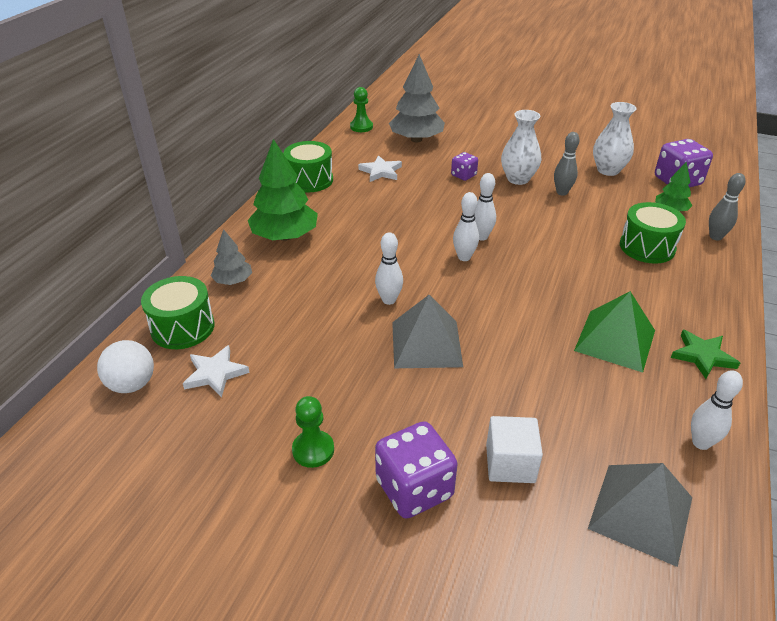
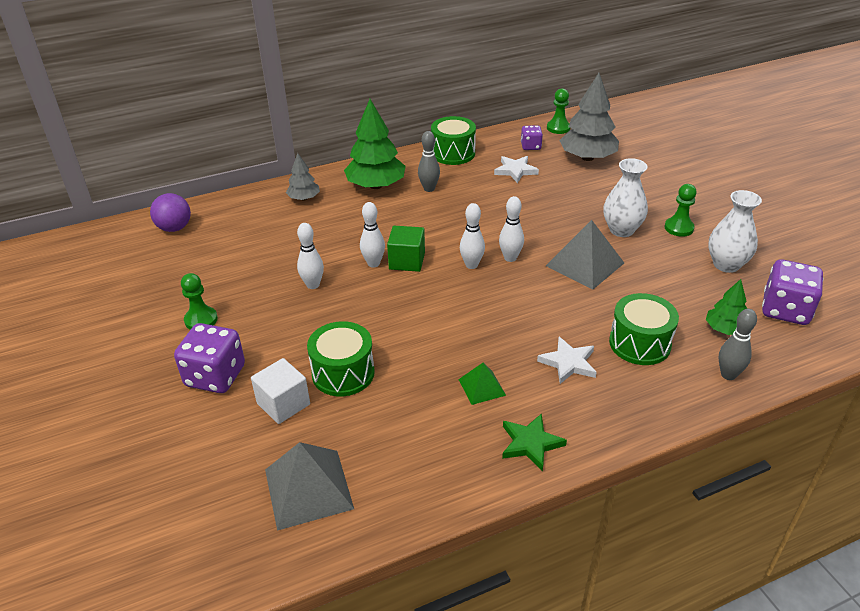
camera: 45 degrees right, 0 degrees up
white ball [97,340,154,393] -> purple ball [150,193,191,232]
green drum [141,276,215,349] -> green drum moved to [307,321,375,396]
white star [183,345,250,398] -> white star moved to [537,337,597,384]
grey pyramid [392,295,463,368] -> grey pyramid moved to [546,220,624,289]
purple dice [451,152,478,181] -> purple dice moved to [521,125,543,150]
grey bowling pin [554,132,579,196] -> grey bowling pin moved to [418,131,440,192]
green pyramid [574,291,655,373] -> green pyramid [458,363,506,405], size x0.55
white bowling pin [691,370,743,450] -> white bowling pin moved to [297,223,324,289]
none -> green cube [387,226,425,272]
none -> green pawn [665,184,697,237]

